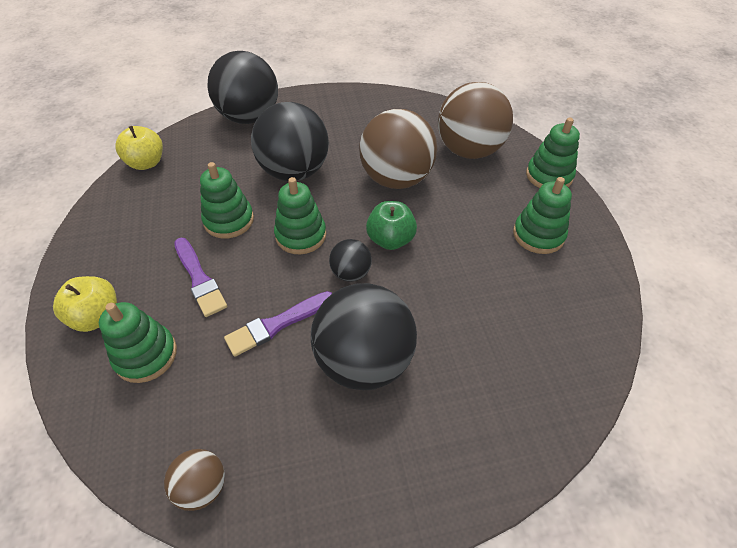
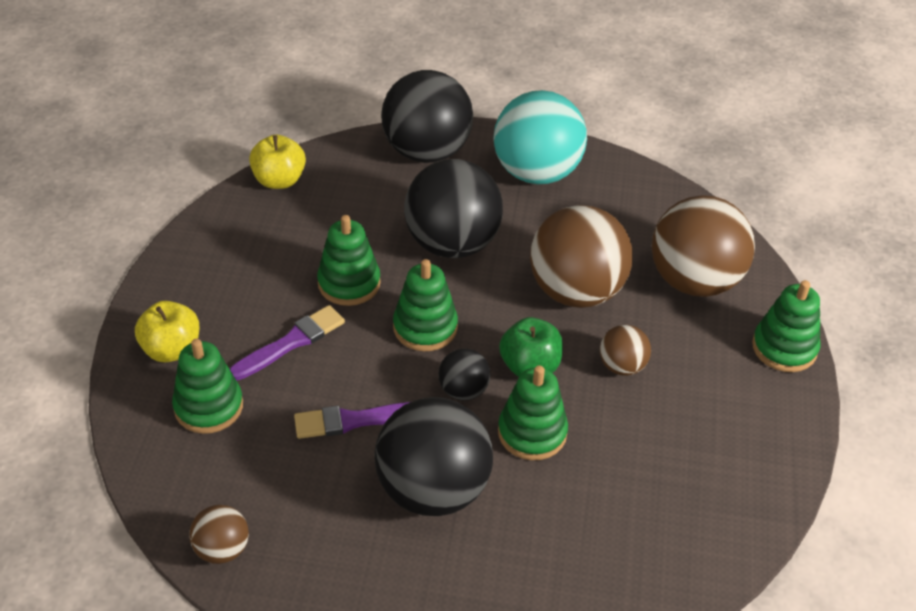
camera: 20 degrees right, 5 degrees down
purple brush [174,238,227,317] -> purple brush turned 120 degrees counterclockwise [229,305,345,381]
green stacking toy [513,177,572,254] -> green stacking toy moved to [498,365,568,460]
none -> turquoise ball [494,90,587,184]
none -> brown ball [600,325,651,376]

